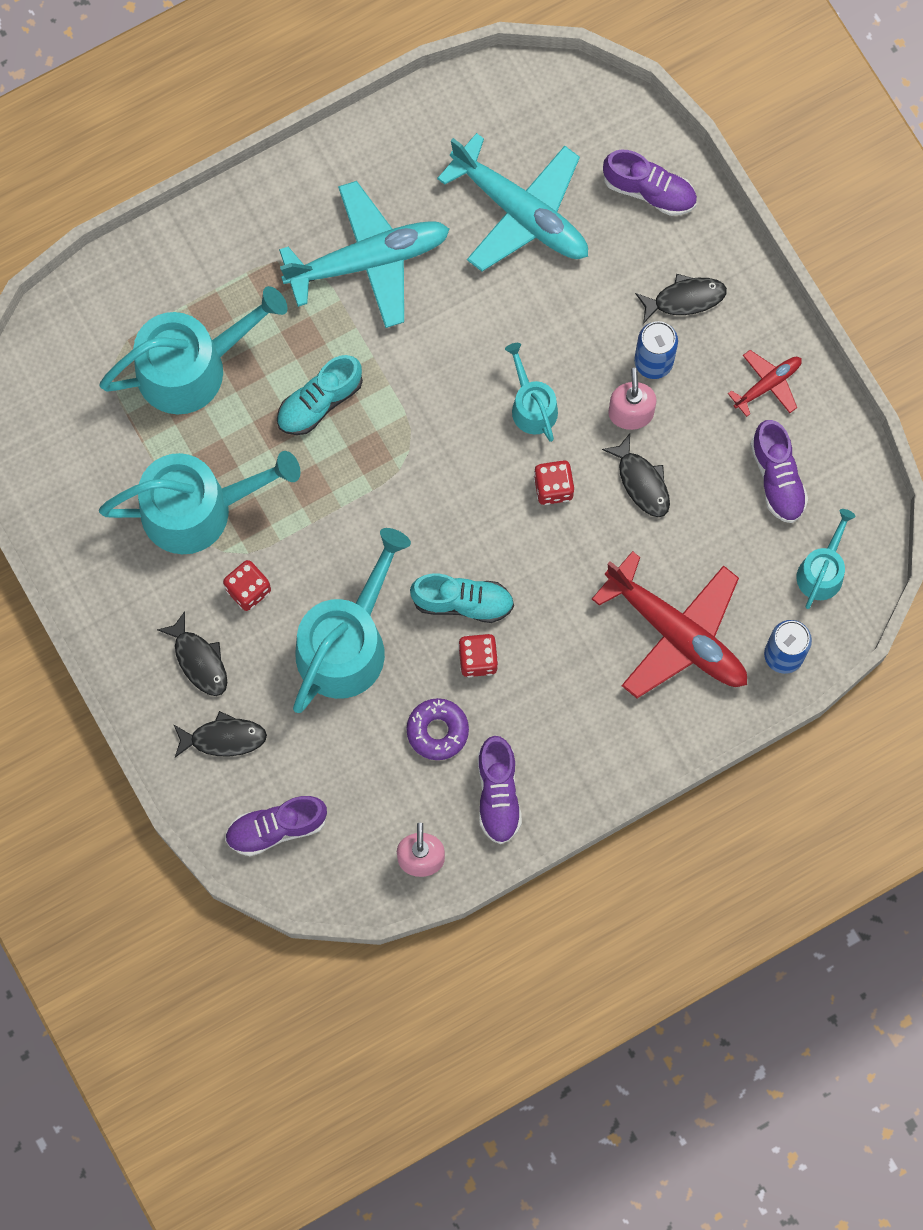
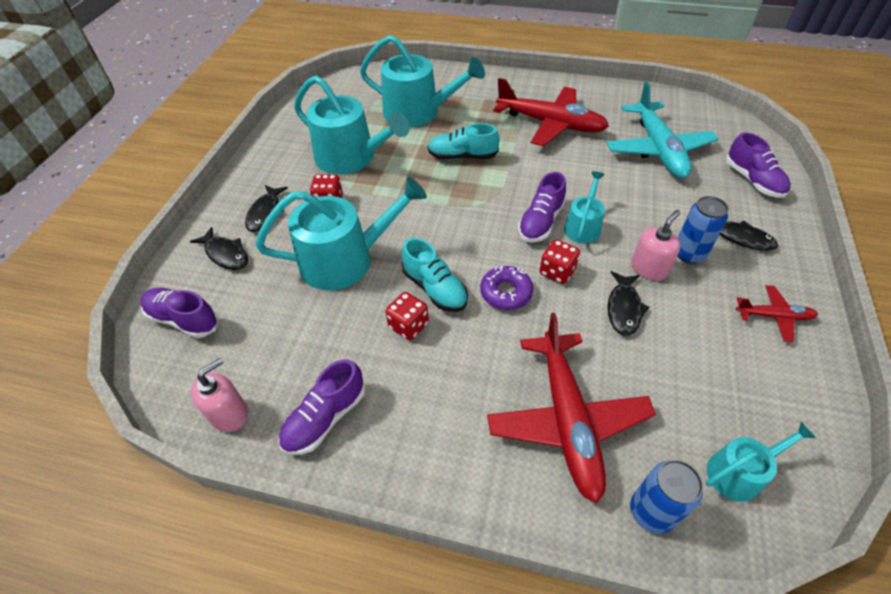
camera: 45 degrees right, 25 degrees down
turquoise plane [279,181,450,328] -> red plane [493,78,609,146]
purple donut [406,698,469,760] -> purple donut moved to [480,266,533,310]
purple shoe [750,420,808,523] -> purple shoe moved to [518,172,566,242]

